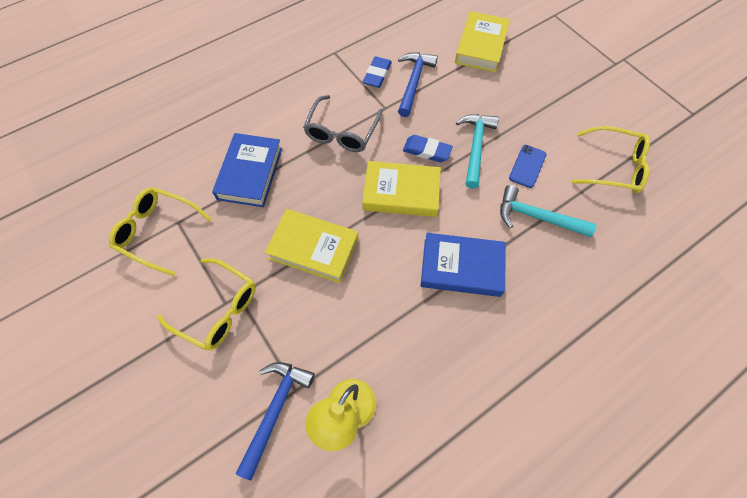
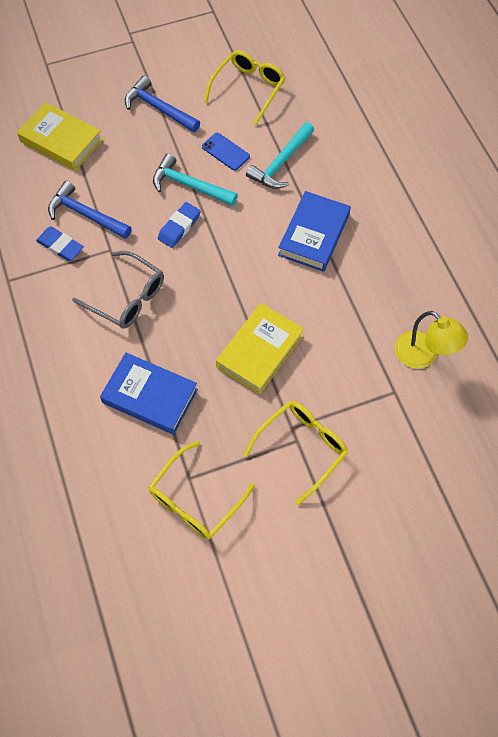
camera: 75 degrees left, 0 degrees up
blue hammer [236,362,315,480] -> blue hammer moved to [125,76,200,132]
yellow book [362,161,441,217] -> none

